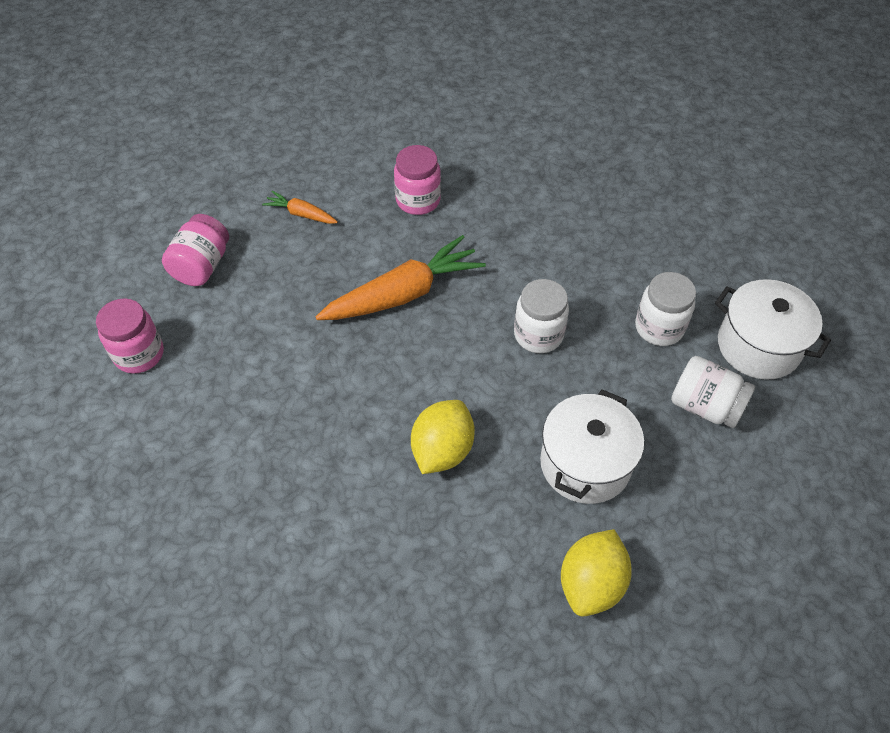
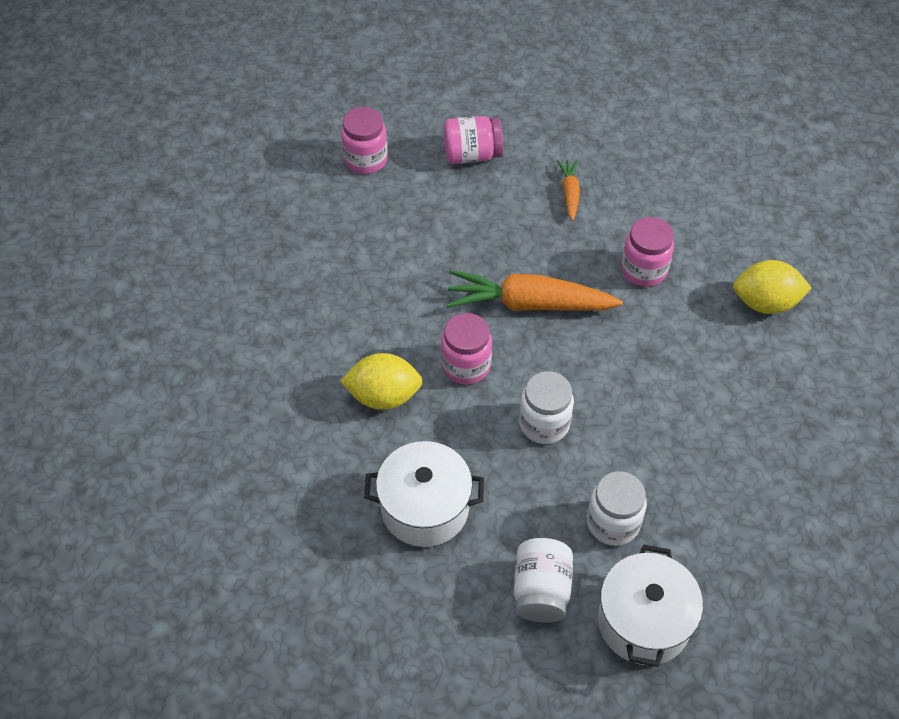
camera: 65 degrees right, 0 degrees up
orange carrot [316,235,486,320] -> orange carrot turned 150 degrees clockwise [446,270,623,311]
yellow lemon [561,529,632,617] -> yellow lemon moved to [733,260,812,314]
none -> pink jar [441,313,492,385]

